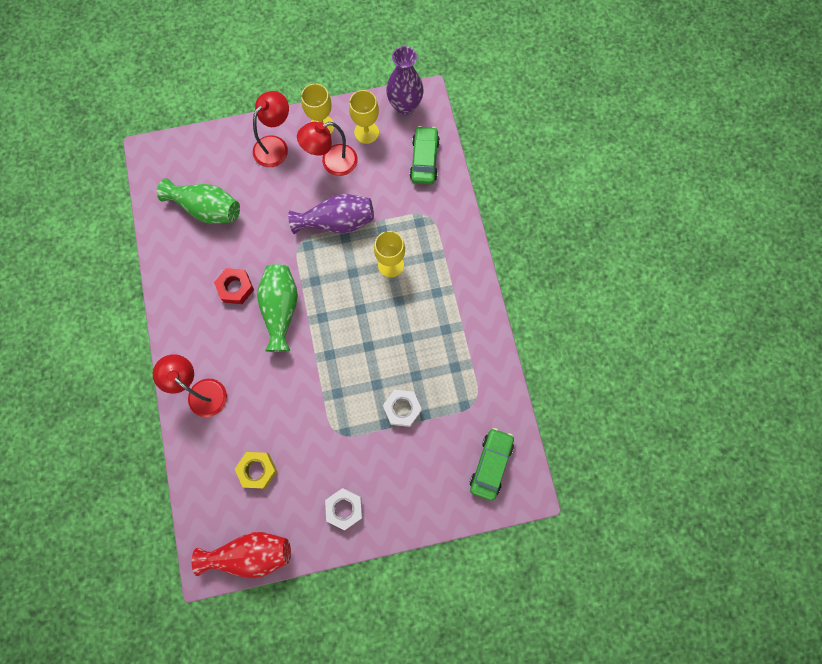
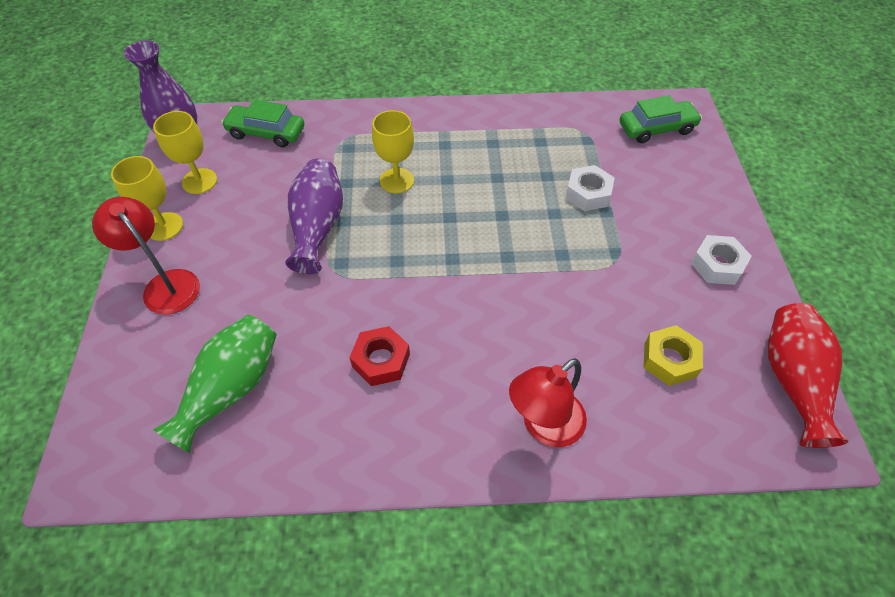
camera: 80 degrees left, 20 degrees down
green vase [257,264,298,352] -> none
red lamp [297,122,358,176] -> none
green car [470,428,514,501] -> green car turned 135 degrees clockwise [620,95,702,143]

